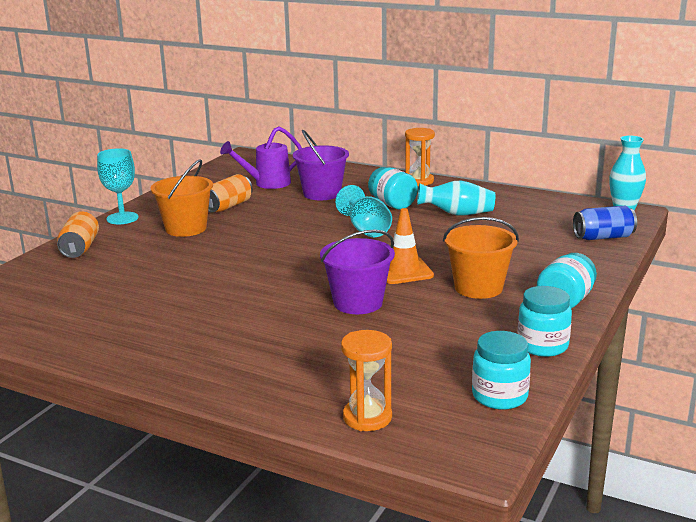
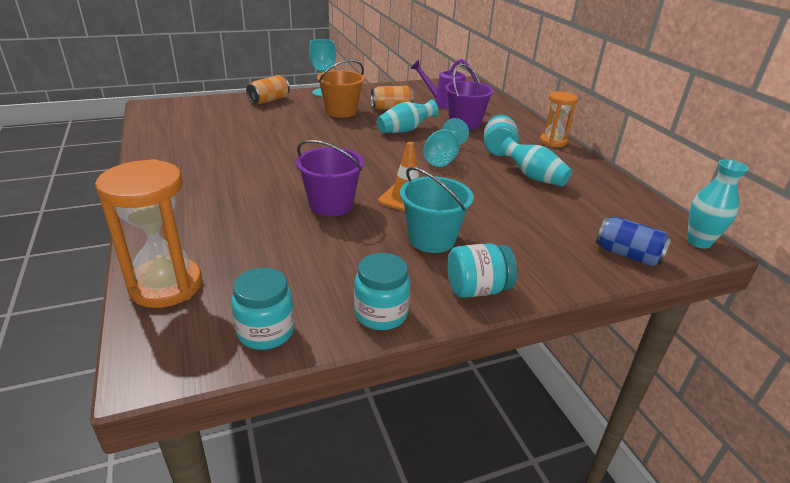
camera: 40 degrees right, 10 degrees up
orange hourglass [341,330,392,431] -> orange hourglass [95,159,202,308], size x1.57
orange bucket [443,217,519,299] -> turquoise bucket [400,167,474,253]
none -> turquoise vase [377,99,438,133]

